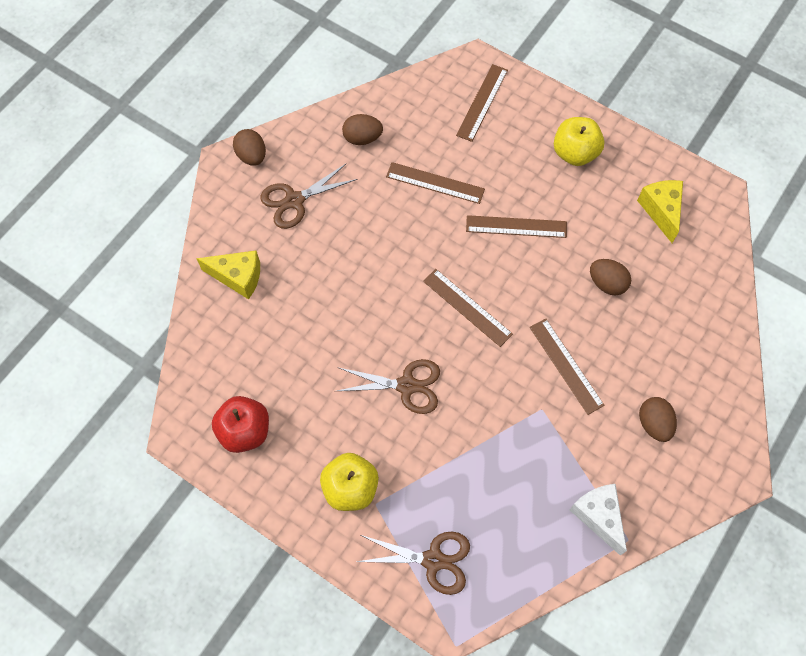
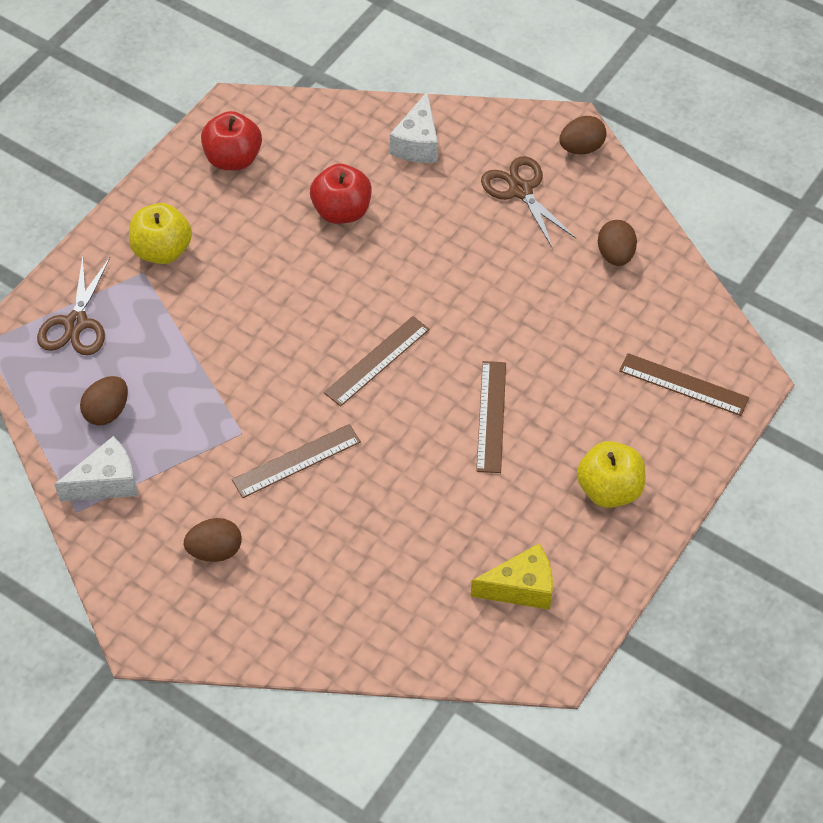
camera: 90 degrees right, 10 degrees down
yellow cheese [196,251,260,299] -> white cheese [390,92,438,163]
brown scissors [337,359,440,414] -> none
brown ruler [386,162,485,204] -> none
brown egg [590,259,631,295] -> brown egg moved to [80,376,128,425]
none -> red apple [310,164,372,224]

